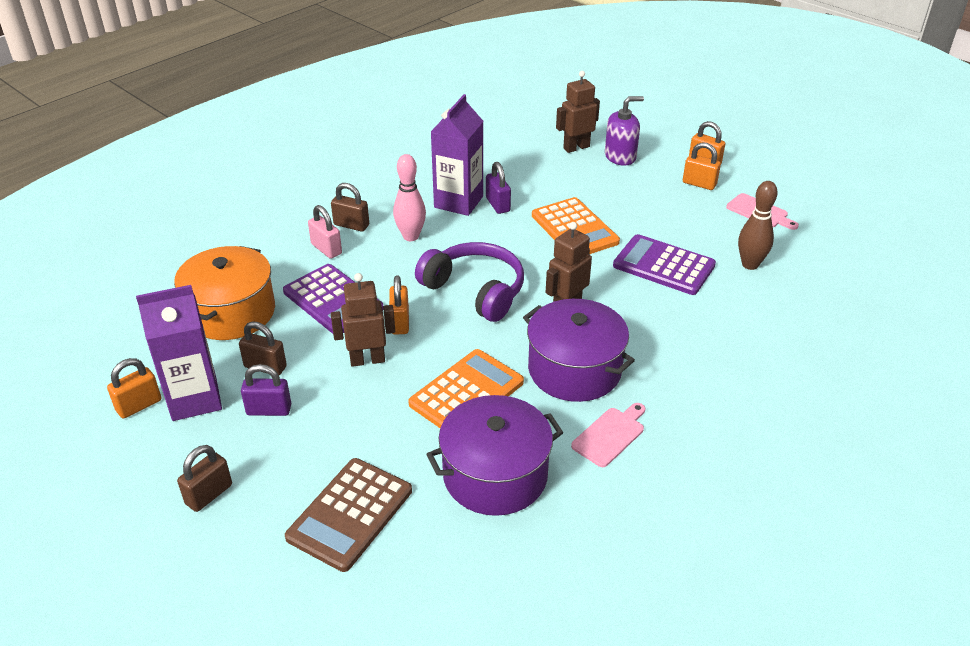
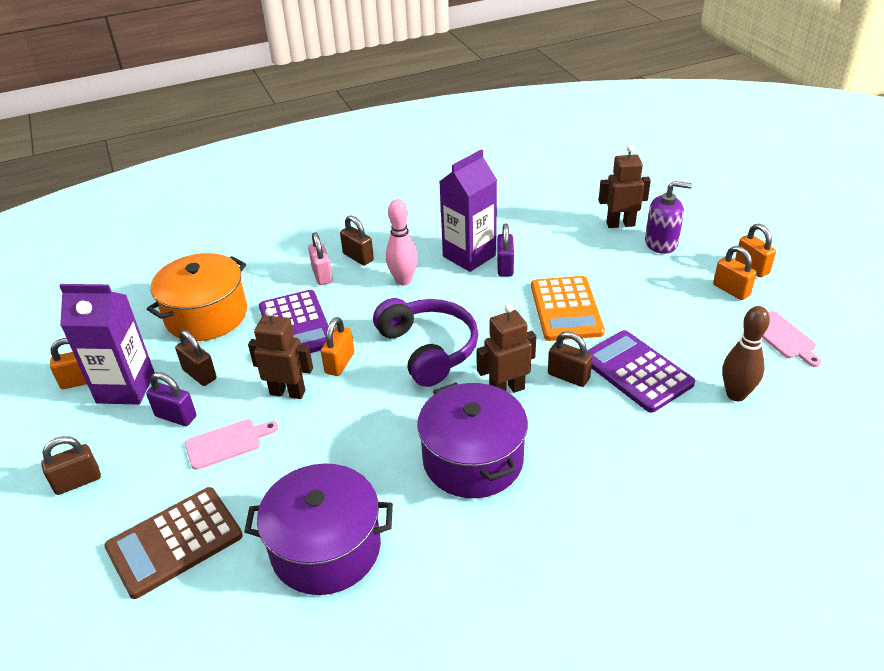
camera: 25 degrees right, 0 degrees up
orange calculator [408,349,524,428] -> none
pink cutting board [571,403,645,467] -> pink cutting board moved to [185,419,278,470]
none -> brown padlock [548,331,593,387]

